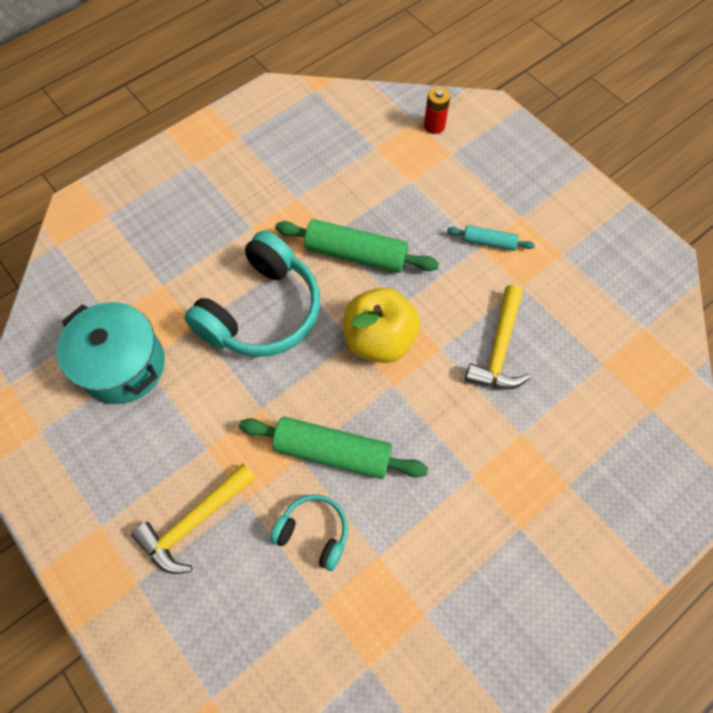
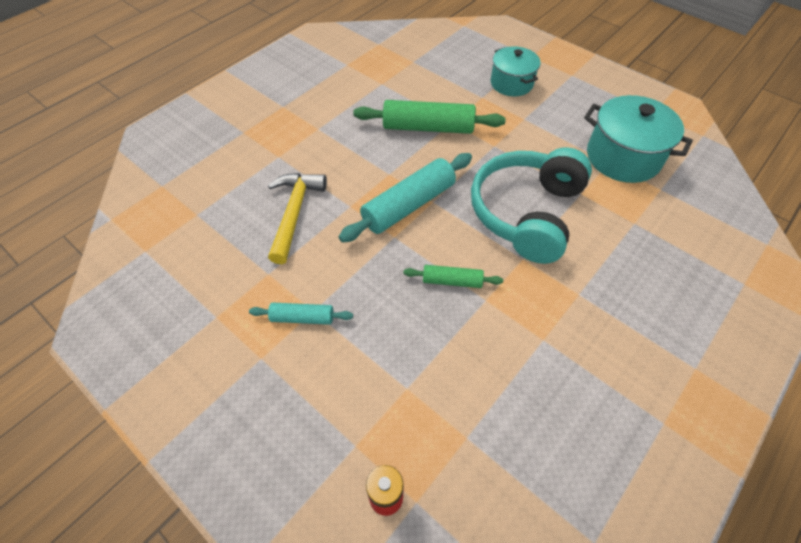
camera: 170 degrees right, 10 degrees down
yellow hammer [131,464,255,574] -> turquoise pot [491,46,541,96]
turquoise headphones [270,494,348,571] -> none
green rolling pin [275,219,439,273] -> green rolling pin [403,265,503,288], size x0.53
yellow apple [343,287,420,363] -> turquoise rolling pin [339,153,472,243]

